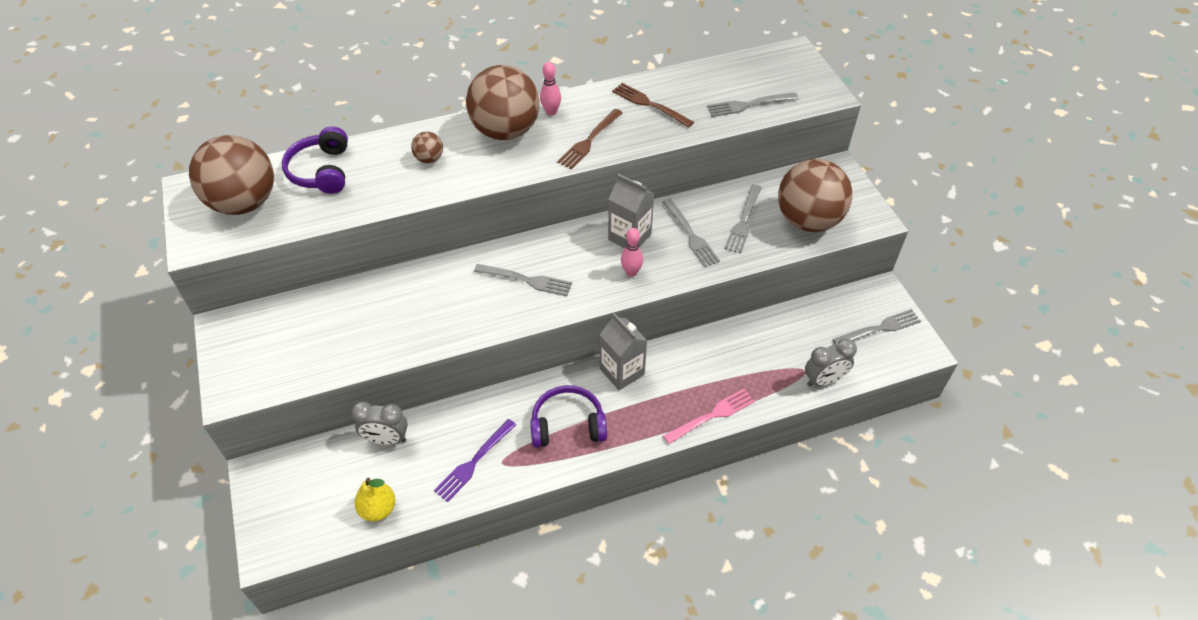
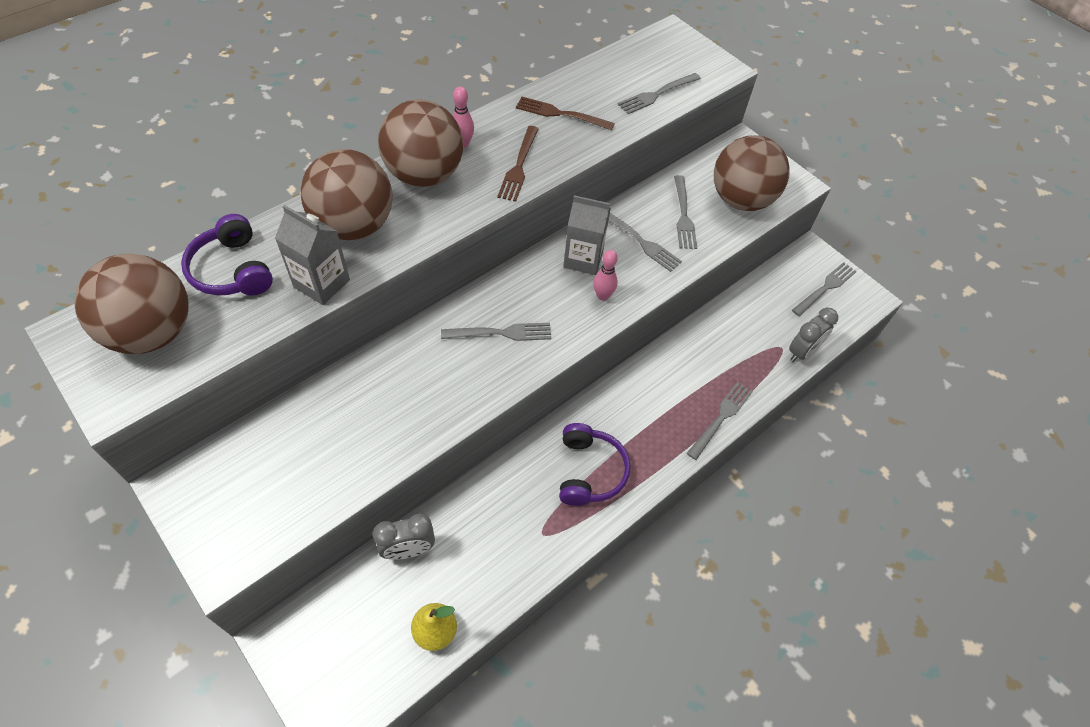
camera: 25 degrees left, 5 degrees up
brown ball [411,131,443,163] -> brown ball [300,149,393,240], size x2.36
purple fork [434,419,516,502] -> none
purple headphones [530,385,607,448] -> purple headphones turned 120 degrees clockwise [559,423,631,506]
grey carton [600,313,647,390] -> grey carton moved to [275,205,350,305]
pink fork [663,389,755,444] -> grey fork [687,382,753,460]

